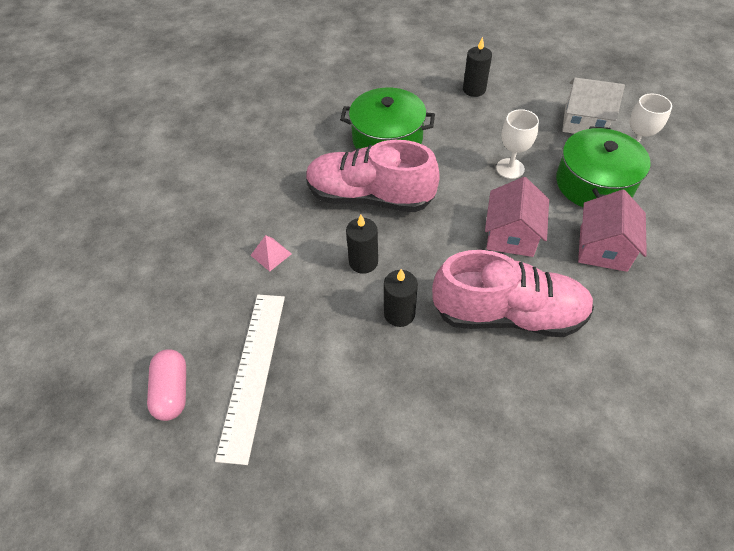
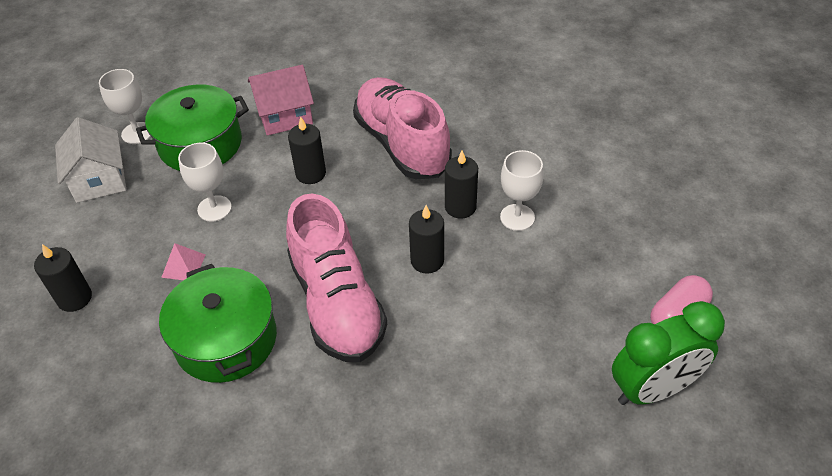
camera: 125 degrees left, 5 degrees down
white ruler [215,295,285,465] -> none
pink pyramid [251,235,292,272] -> pink pyramid moved to [161,243,205,280]
pink house [485,177,549,257] -> black candle [288,117,326,184]
none -> white goblet [500,150,544,231]
none -> green clock [612,301,725,405]

